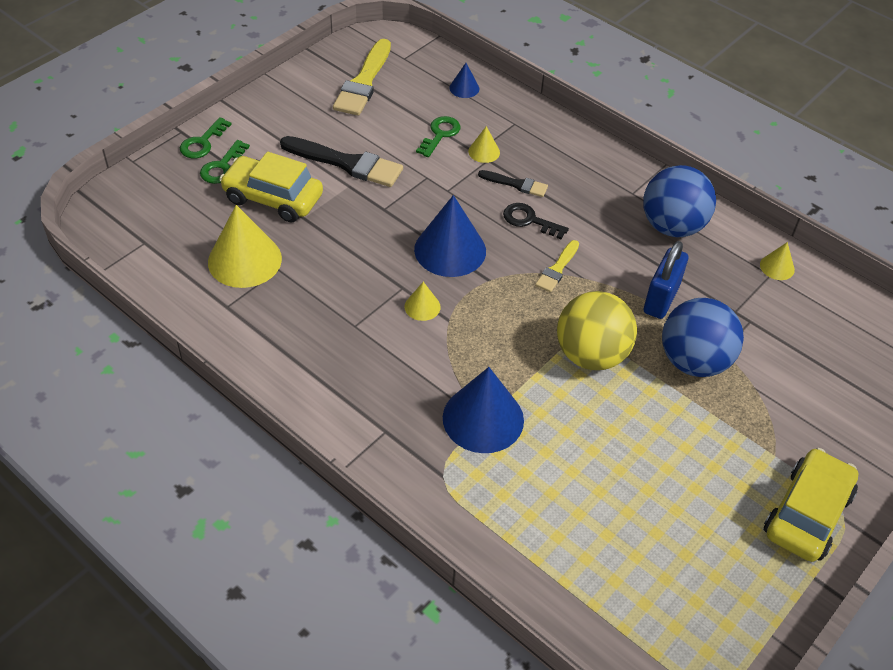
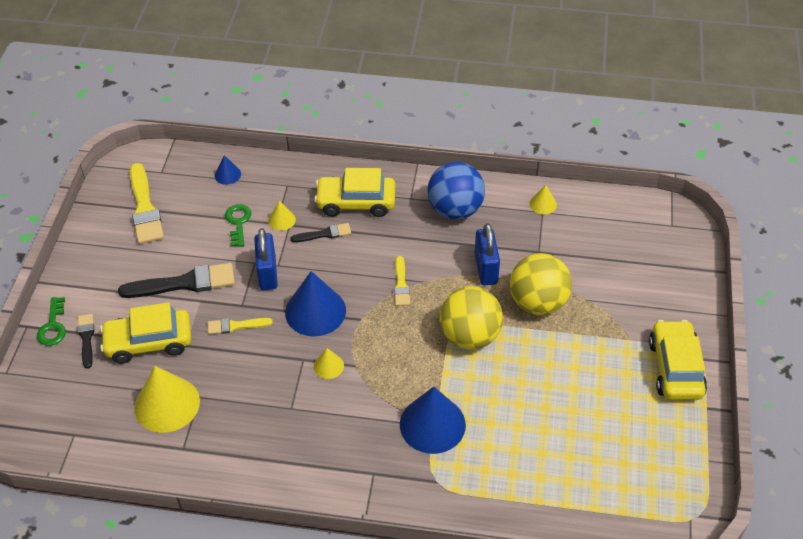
camera: 30 degrees left, 0 degrees up
green key [200,140,250,184] -> black brush [77,314,94,369]
black key [503,203,569,239] -> none
blue ball [662,298,744,377] -> yellow ball [510,253,572,315]
none -> yellow brush [208,318,273,335]
none -> blue padlock [254,228,278,290]
none -> yellow car [314,168,395,217]

